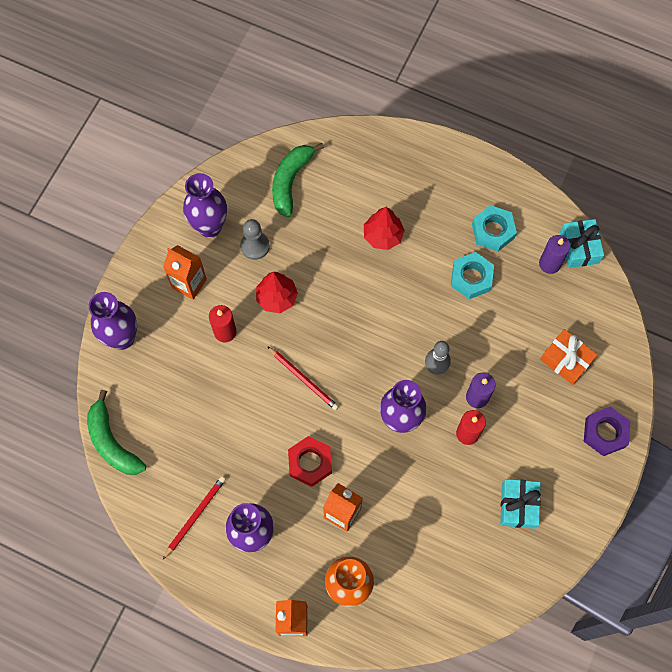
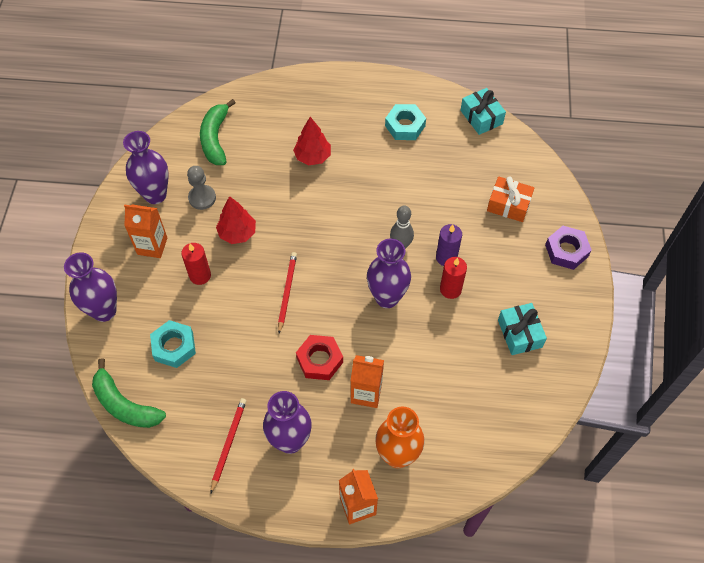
camera: 20 degrees left, 10 degrees down
red pencil [267,346,339,411] -> red pencil turned 105 degrees counterclockwise [278,252,297,334]
turquoise nut [451,252,494,299] -> turquoise nut moved to [150,320,196,368]
purple candle [539,235,571,274] -> none

